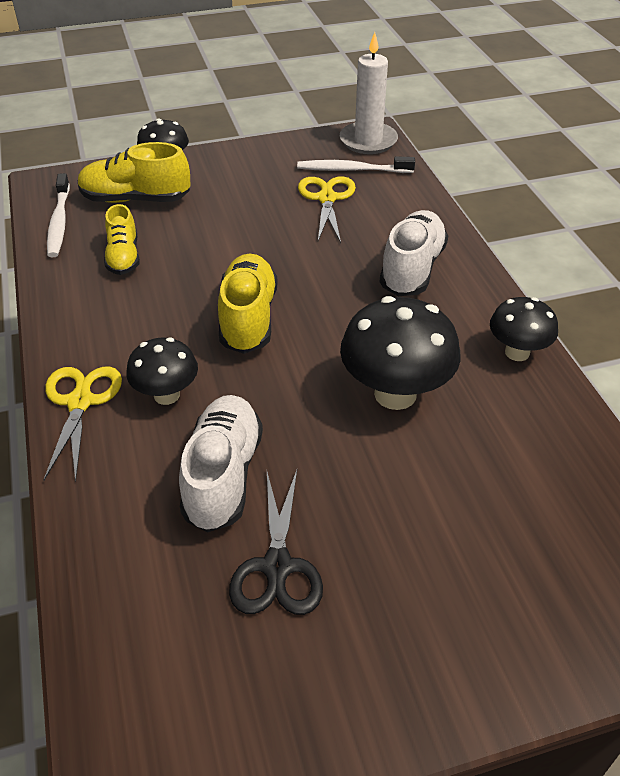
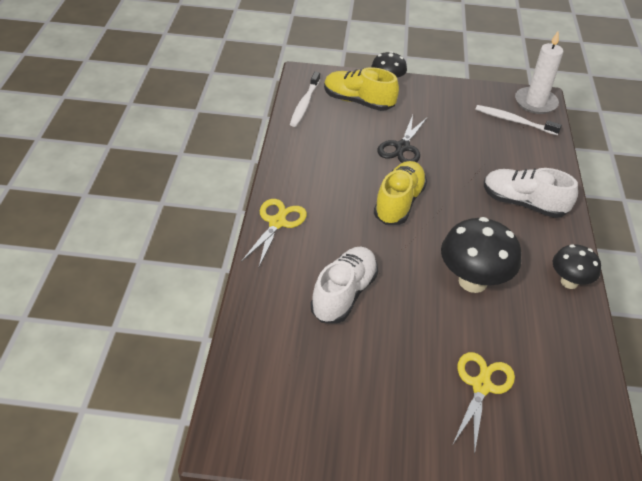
camera: 20 degrees right, 0 degrees up
yellow shoe [104,204,140,275] -> none
black mushroom [126,337,198,405] -> none
black scissors [229,470,323,615] -> black scissors moved to [377,115,428,163]
yellow scissors [298,176,356,243] -> yellow scissors moved to [453,352,515,455]
white shoe [380,210,448,296] -> white shoe turned 105 degrees counterclockwise [484,168,578,218]

